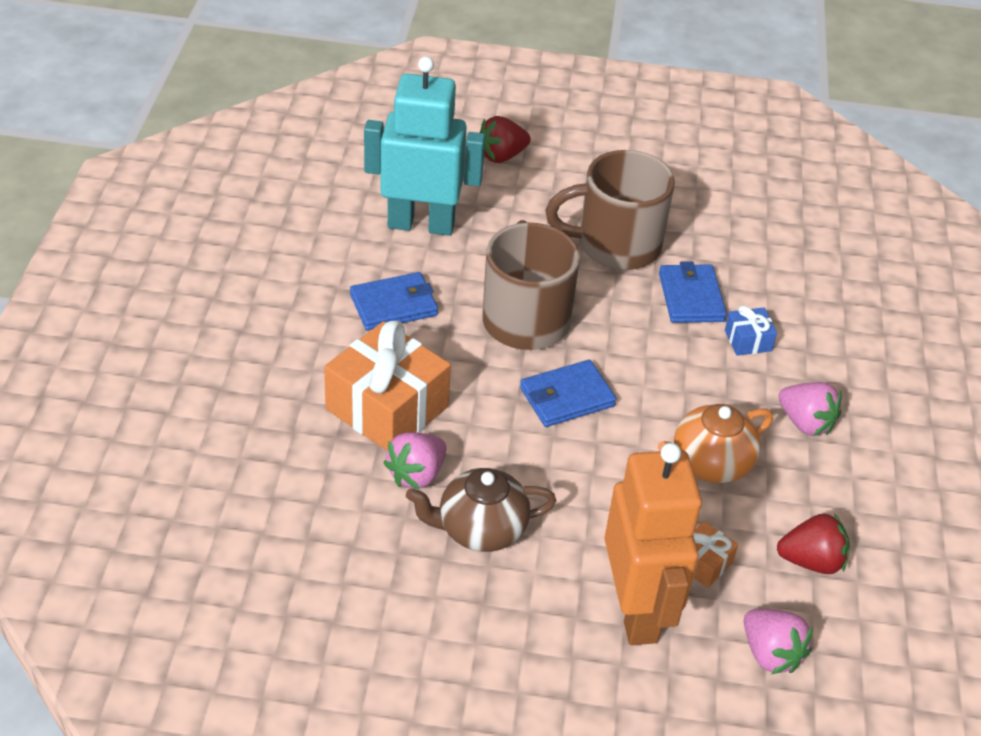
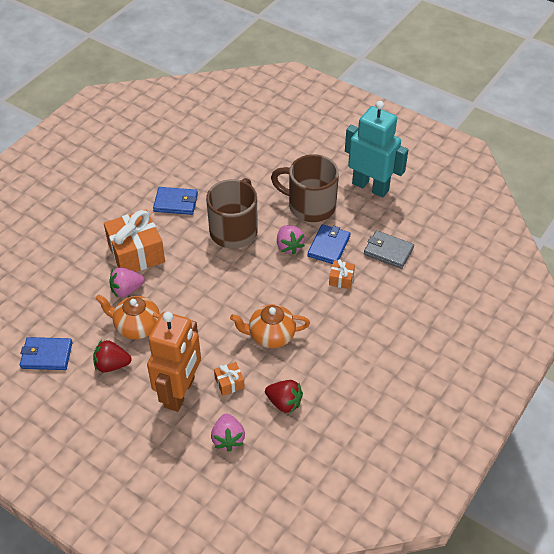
camera: 30 degrees right, 5 degrees up
turquoise robot [364,57,485,236] -> turquoise robot moved to [345,101,408,197]
brown teapot [406,468,556,552] -> orange teapot [96,294,160,339]
red strawberry [480,116,531,163] -> red strawberry moved to [93,340,132,372]
blue wallet [520,360,617,427] -> blue wallet moved to [20,337,72,370]
blue gift [725,306,777,356] -> orange gift [329,259,355,289]
pink strawberry [778,382,842,436] -> pink strawberry moved to [277,225,305,255]
none -> grey wallet [364,230,414,269]

